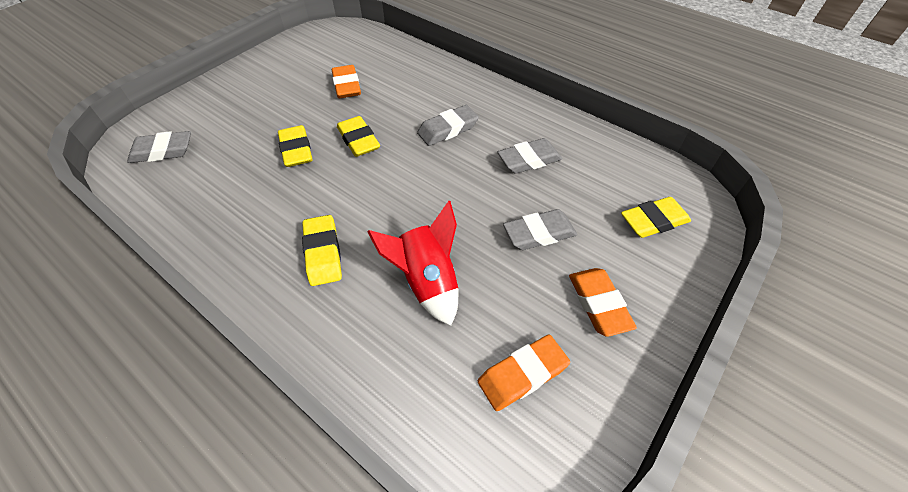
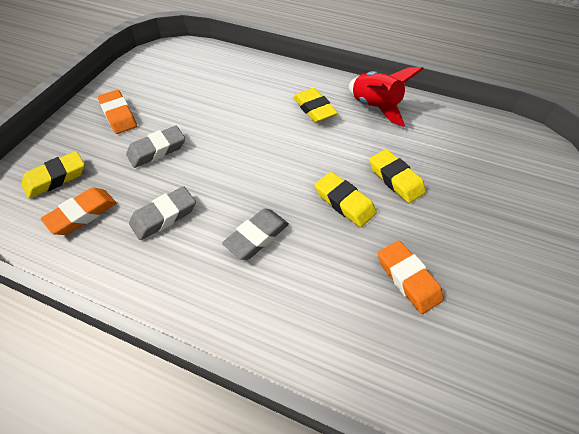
camera: 165 degrees right, 0 degrees up
grey eraser [127,131,191,163] -> none
red rocket [367,201,459,326] -> red rocket moved to [349,67,424,127]
orange eraser [478,335,570,411] -> orange eraser moved to [41,188,116,235]

